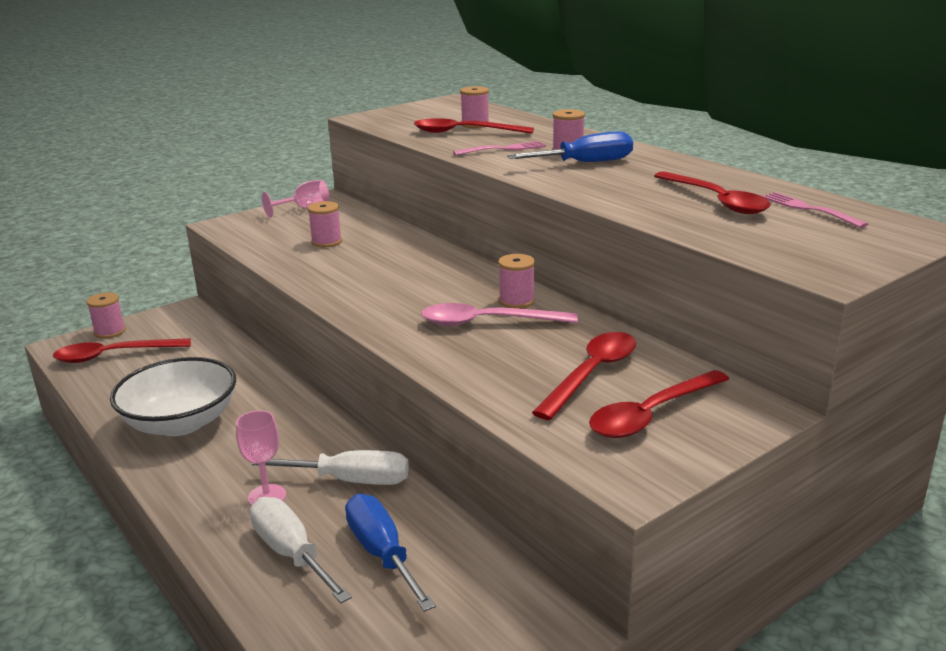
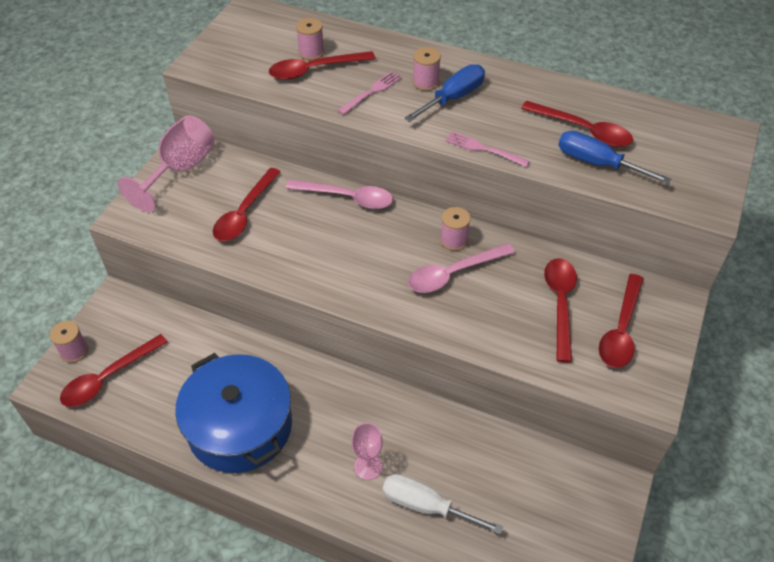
camera: 30 degrees left, 25 degrees up
white bowl [110,357,236,436] -> blue pot [175,353,292,473]
white screwdriver [252,450,409,485] -> none
pink goblet [262,180,329,218] -> pink goblet [118,115,215,212], size x1.74
pink spool [308,201,342,247] -> red spoon [213,168,281,241]
blue screwdriver [345,494,436,612] -> blue screwdriver moved to [558,131,672,184]
pink fork [762,192,868,228] -> pink fork moved to [445,131,530,167]
none -> pink spoon [286,179,393,209]

